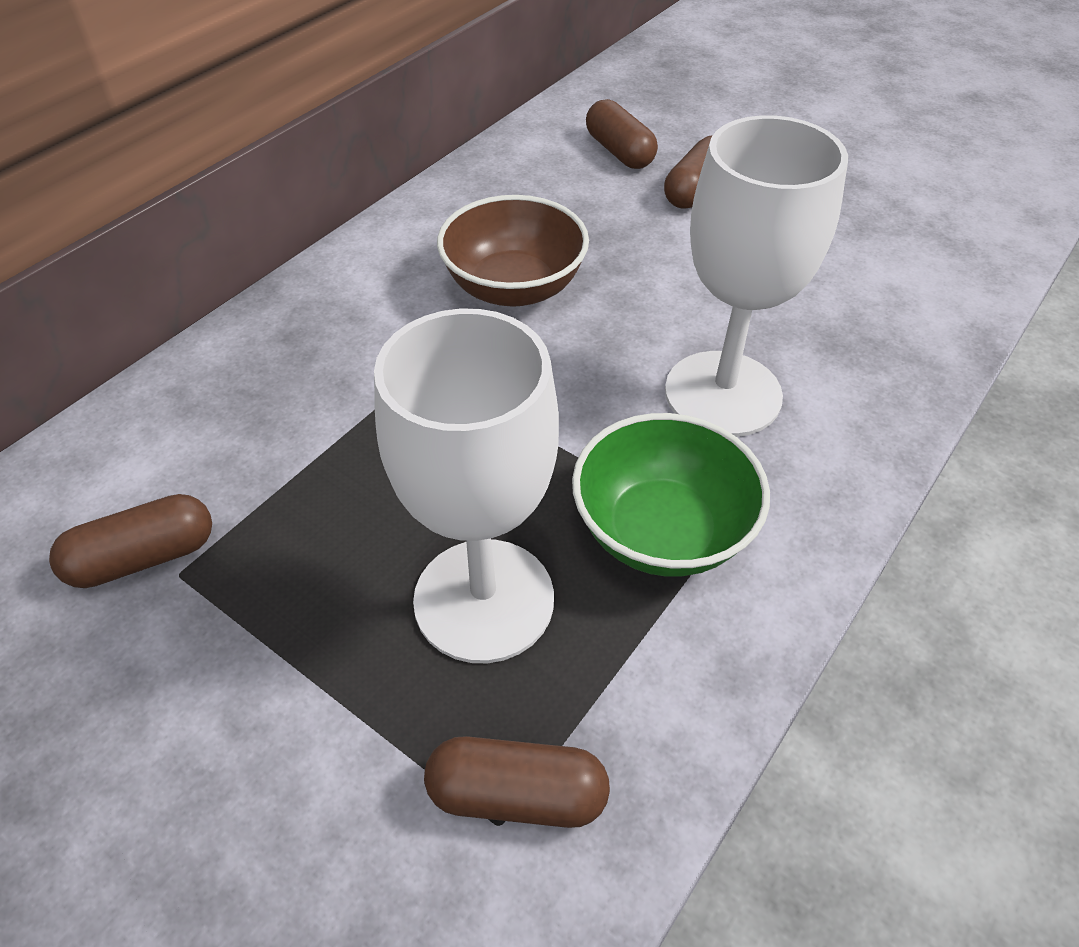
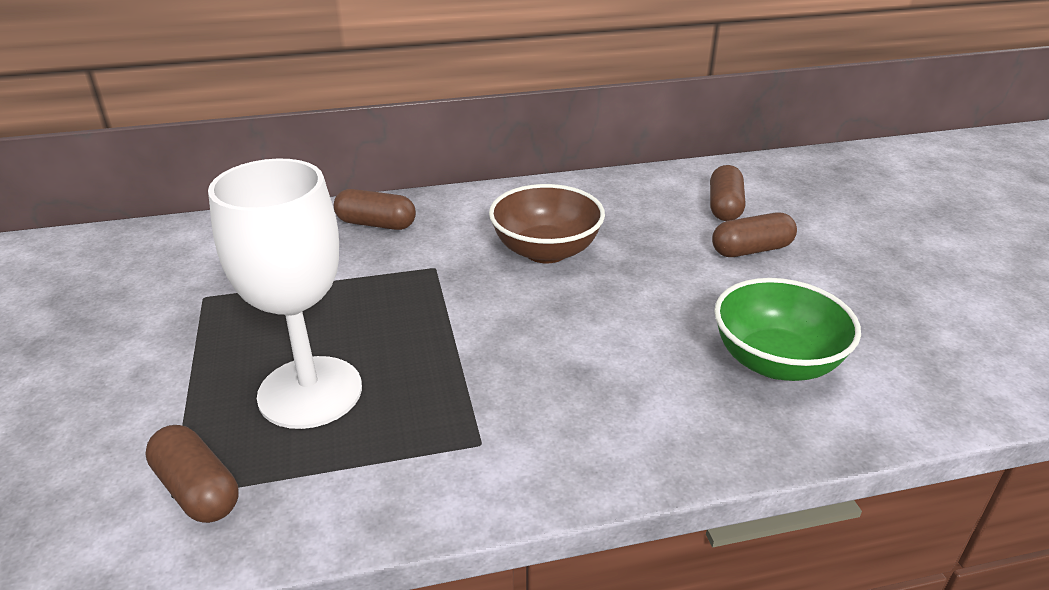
camera: 40 degrees right, 15 degrees down
brown capsule [49,494,212,588] -> brown capsule moved to [334,189,416,230]
green bowl [572,413,770,577] -> green bowl moved to [714,278,861,381]
white goblet [665,115,848,437] -> none

